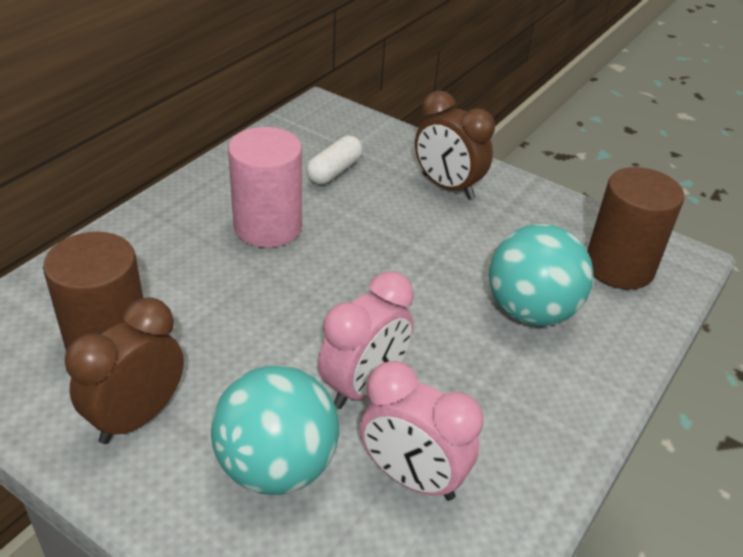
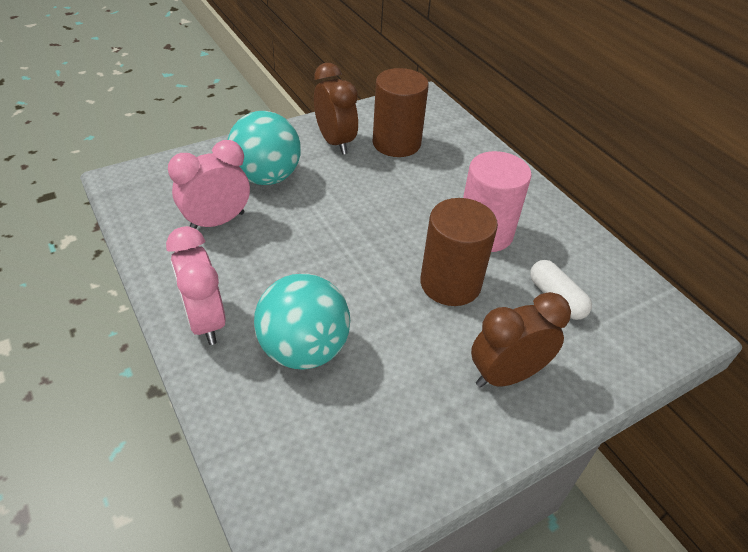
camera: 115 degrees right, 5 degrees up
pink clock [318,271,414,409] -> pink clock moved to [166,226,226,345]
brown cylinder [587,167,684,290] -> brown cylinder moved to [420,198,498,306]

